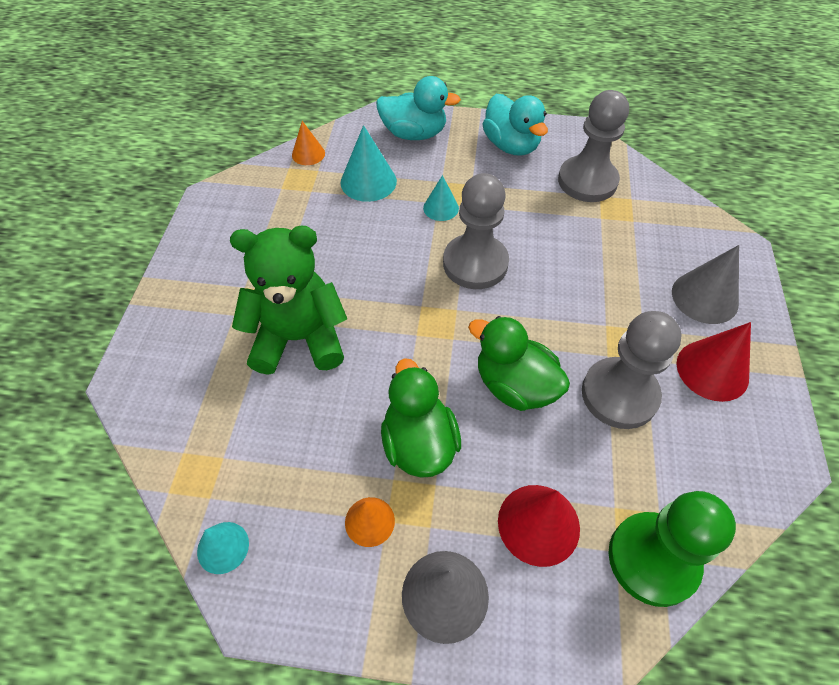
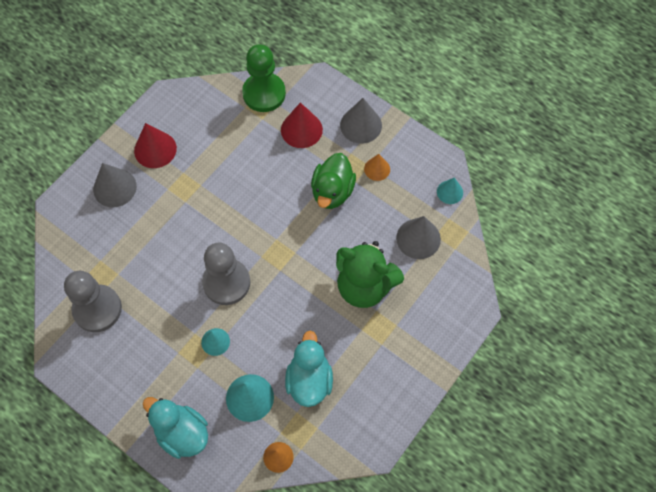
camera: 150 degrees left, 10 degrees up
green duck [468,316,570,411] -> none
turquoise duck [483,94,548,156] -> turquoise duck moved to [285,331,333,407]
grey pawn [582,311,682,429] -> none
none -> grey cone [396,216,441,259]

